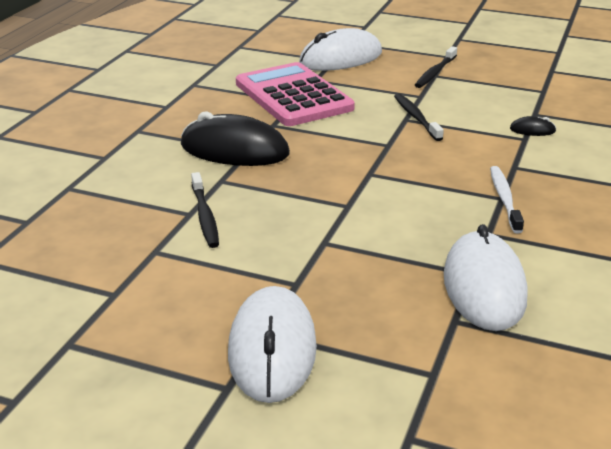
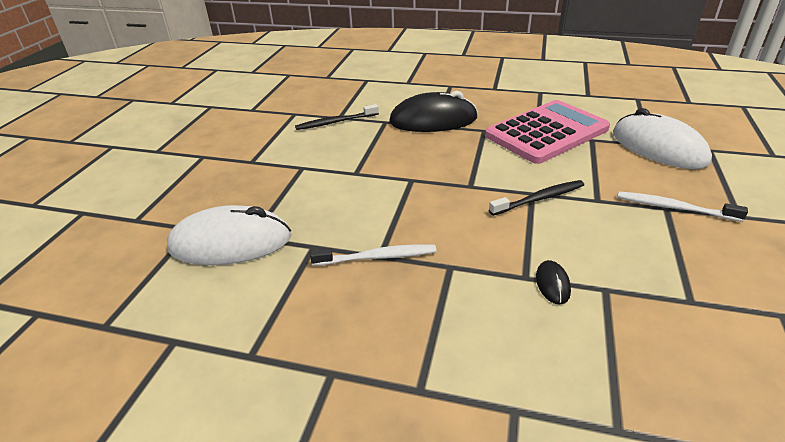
camera: 85 degrees right, 5 degrees up
black mouse [181,111,290,166] -> black mouse turned 75 degrees clockwise [389,91,478,132]
white mouse [228,286,317,403] -> none
black toothbrush [415,46,457,88] -> white toothbrush [617,191,748,222]

